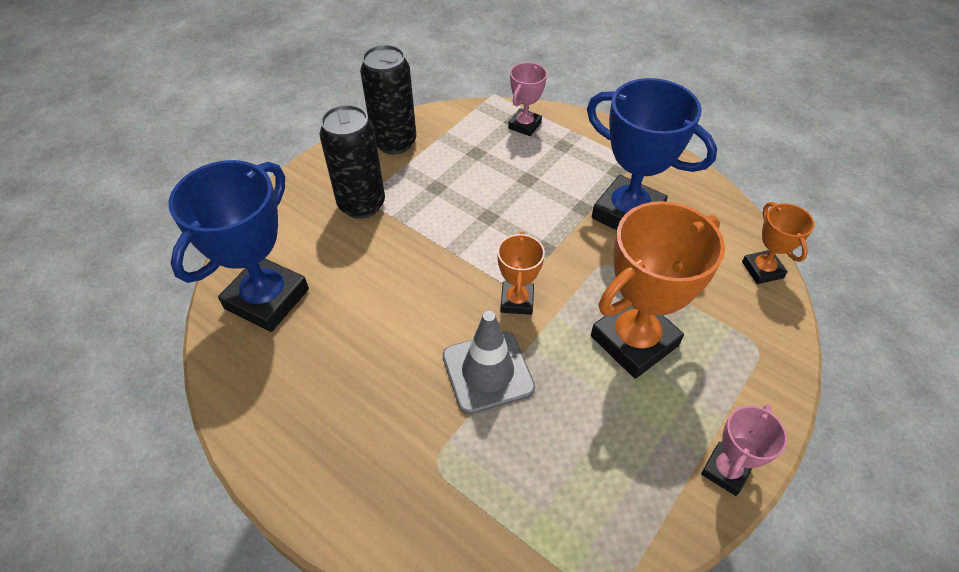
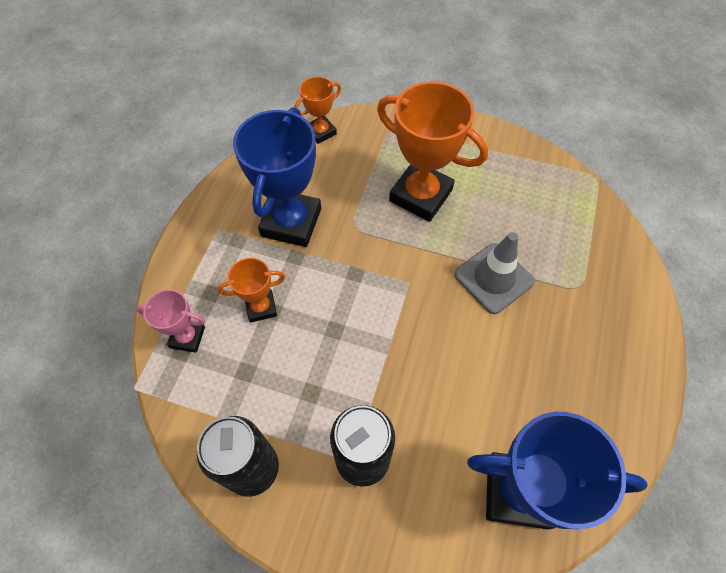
camera: 110 degrees left, 10 degrees up
orange trophy [497,232,545,315] -> orange trophy moved to [218,258,285,323]
pink trophy [701,404,787,496] -> none

